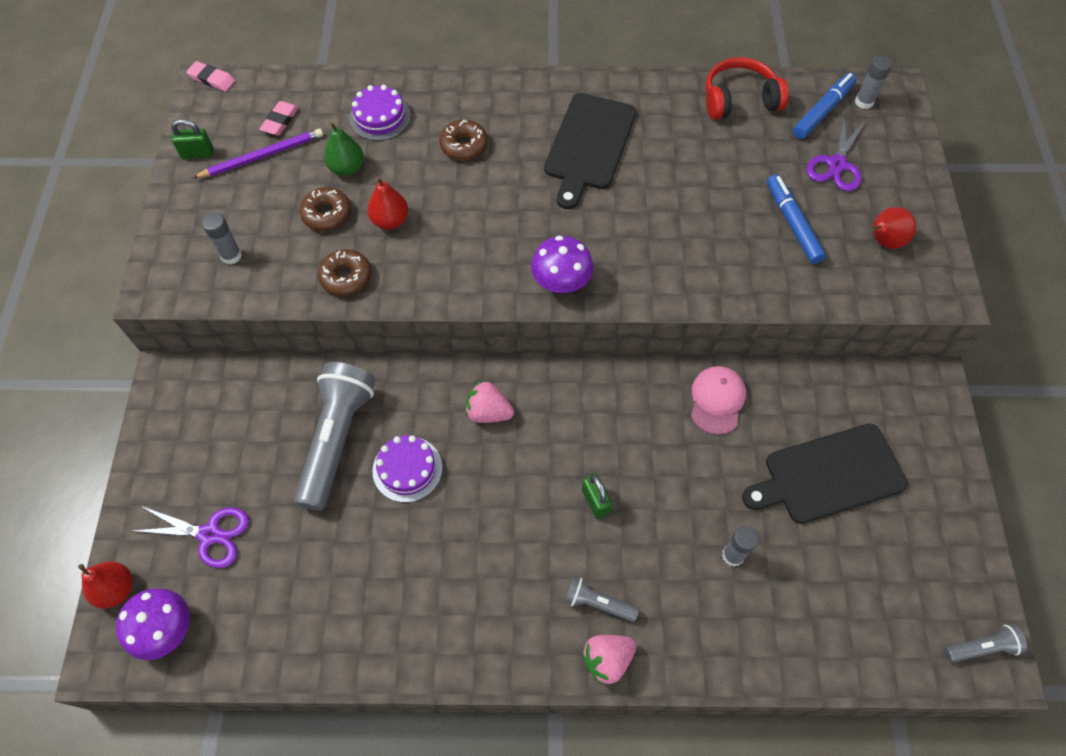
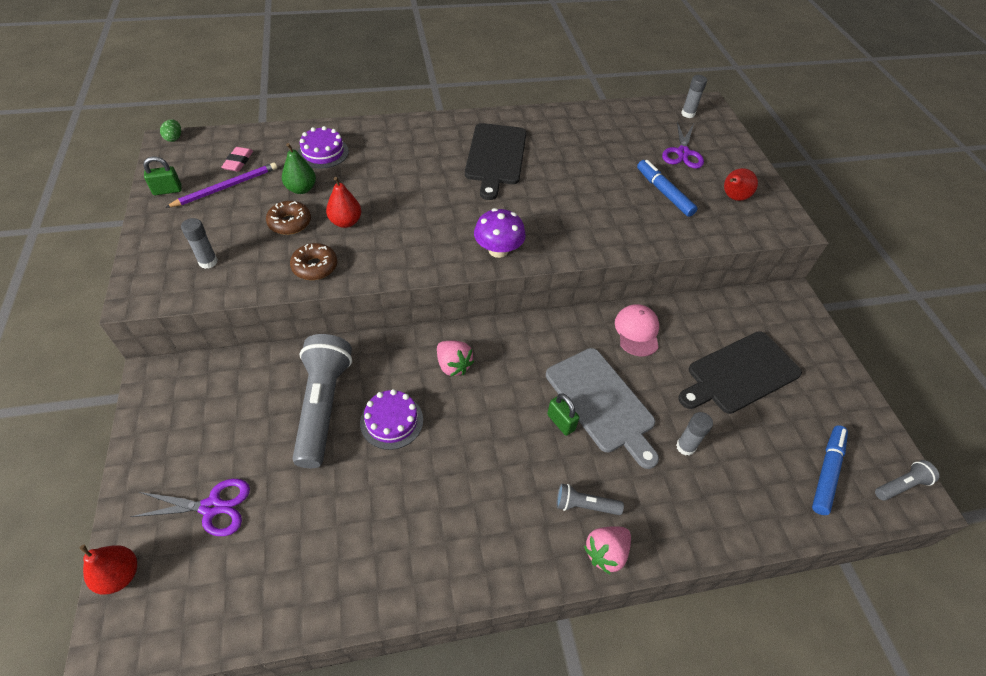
camera: 15 degrees left, 10 degrees down
purple mushroom [116,589,190,660] -> none
pink eraser [186,61,235,92] -> green egg [160,119,181,142]
brown donut [439,119,488,160] -> none
pink strawberry [465,380,514,423] -> pink strawberry turned 135 degrees counterclockwise [437,341,474,377]
red headphones [706,57,789,120] -> none
blue marker [793,73,856,139] -> blue marker moved to [812,425,848,515]
none -> grey cutting board [546,348,659,469]

